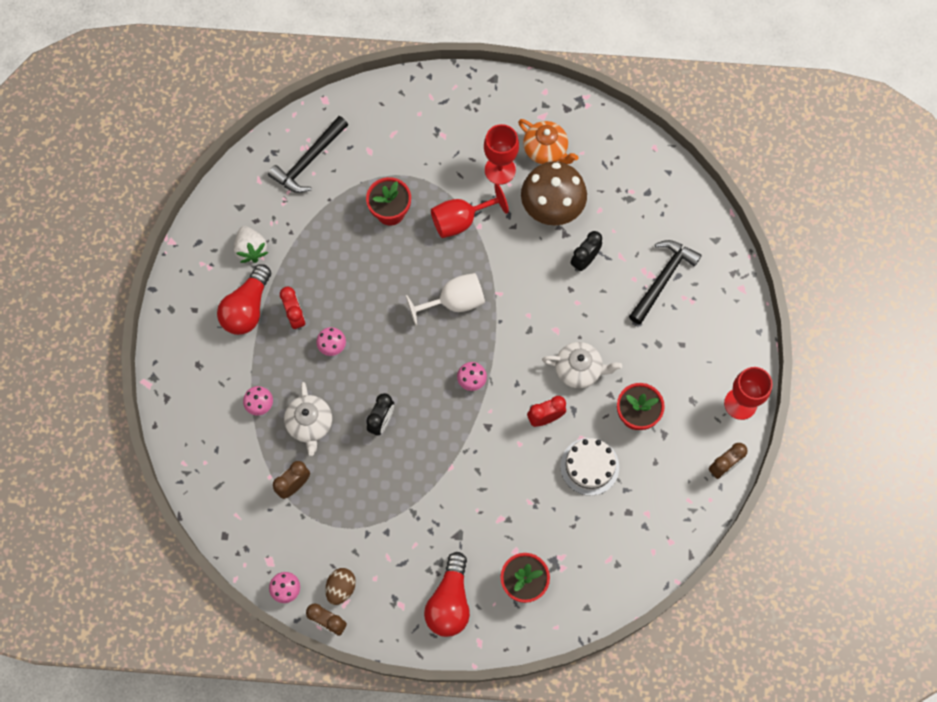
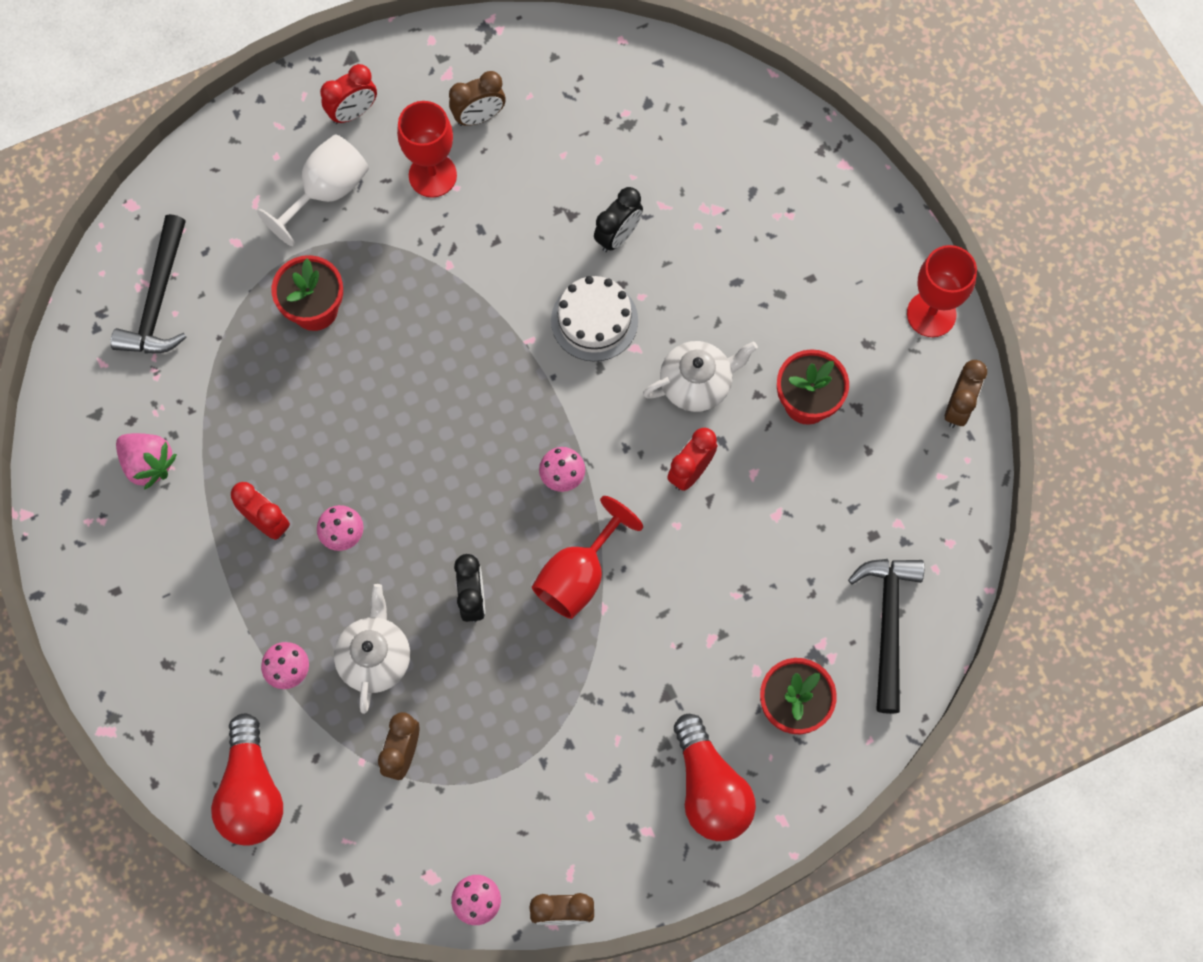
camera: 30 degrees left, 0 degrees up
red light bulb [217,264,271,335] -> red light bulb moved to [211,714,283,846]
white strawberry [234,226,268,263] -> pink strawberry [116,433,177,490]
white teapot [284,382,332,456] -> white teapot turned 135 degrees counterclockwise [334,584,410,714]
brown egg [325,568,356,605] -> none
white goblet [406,273,485,326] -> white goblet moved to [257,134,369,246]
red goblet [431,183,509,238] -> red goblet moved to [532,496,643,619]
orange teapot [518,119,579,164] -> brown clock [449,71,506,126]
brown mushroom [521,161,587,226] -> none
white cake [560,438,619,496] -> white cake moved to [551,276,638,362]
black clock [571,231,602,271] -> black clock turned 150 degrees counterclockwise [594,187,643,252]
black hammer [629,240,702,325] -> black hammer moved to [848,559,924,714]
none -> red clock [320,64,377,124]

